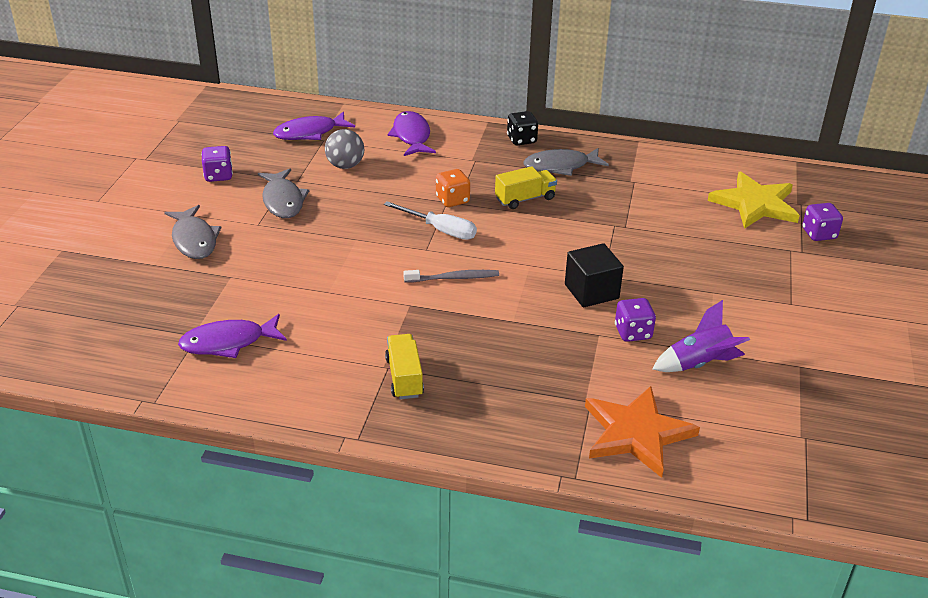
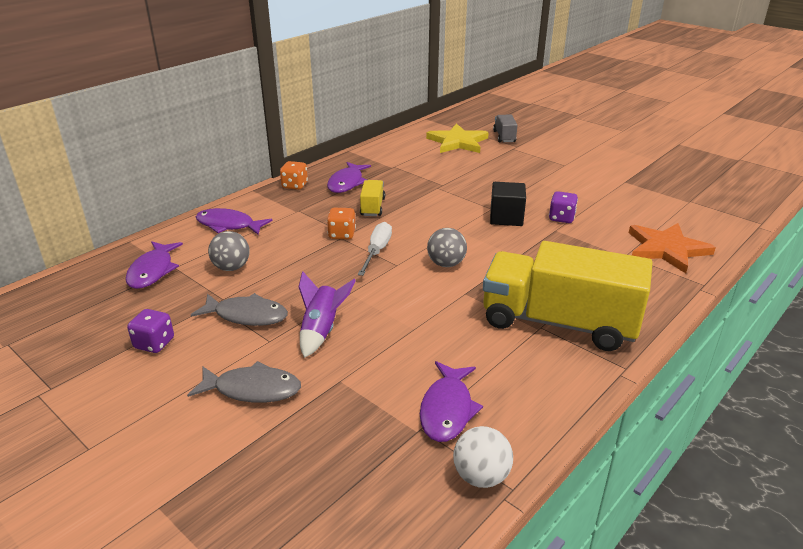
camera: 60 degrees left, 5 degrees down
white screwdriver [384,201,477,240] -> white screwdriver turned 45 degrees counterclockwise [358,222,392,276]
yellow truck [385,334,424,399] -> yellow truck [483,241,652,351], size x2.32
grey toothbrush [403,270,499,283] -> grey ball [427,228,467,267]
black dice [507,111,538,145] -> orange dice [280,161,308,190]
grey fish [524,148,609,176] -> purple fish [327,162,371,193]
purple rocket [653,300,750,372] -> purple rocket moved to [299,271,356,358]
purple dice [802,203,843,241] -> grey truck [493,115,517,143]
none -> white ball [453,426,513,488]

